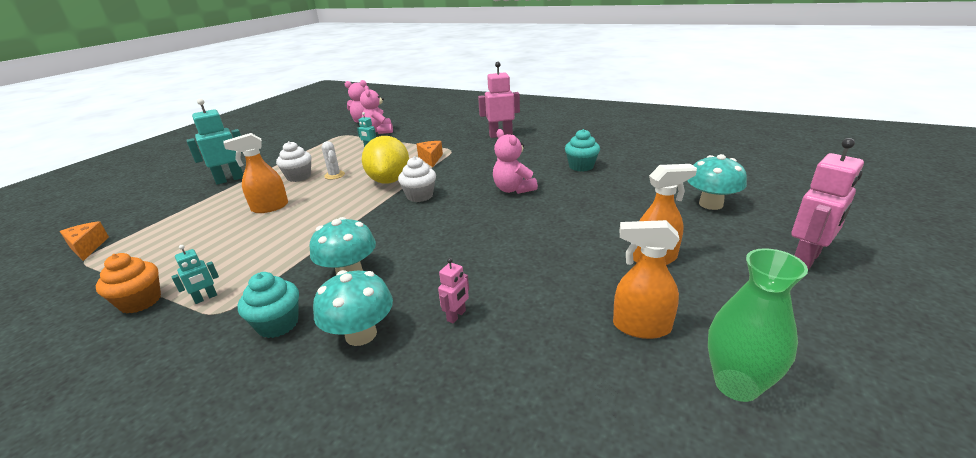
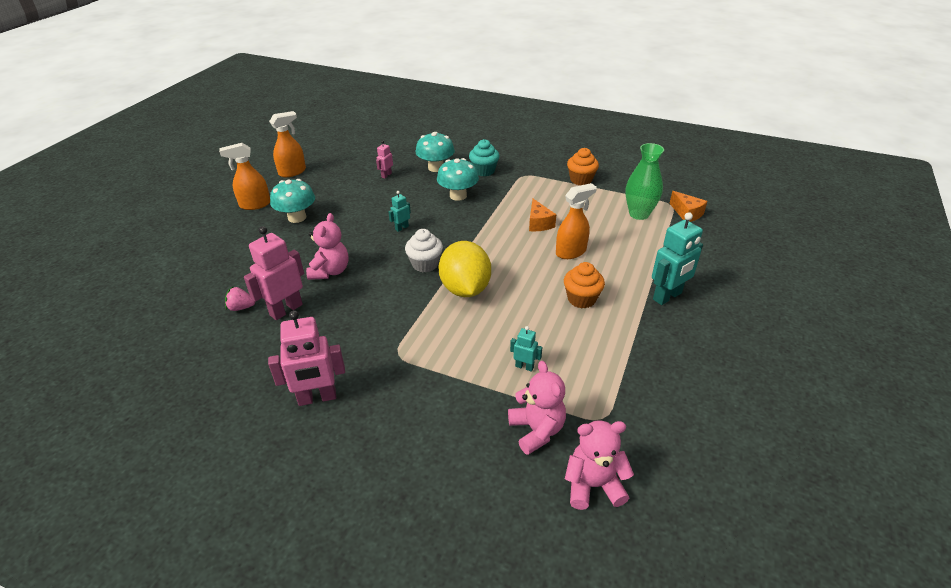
camera: 175 degrees right, 10 degrees up
turquoise robot [171,245,219,304] -> turquoise robot moved to [388,191,411,232]
white cupcake [276,141,311,182] -> orange cupcake [564,262,605,308]
white cactus [322,141,345,179] -> none
orange cheese [417,141,443,167] -> orange cheese moved to [529,199,556,231]
pink teddy bear [493,129,538,194] -> pink teddy bear turned 45 degrees clockwise [306,213,349,280]
turquoise cupcake [565,129,600,172] -> pink strawberry [225,287,255,311]
orange spray bottle [613,220,680,339] -> orange spray bottle turned 45 degrees counterclockwise [269,111,306,177]
turquoise mushroom [687,154,747,210] -> turquoise mushroom moved to [270,179,315,223]
green vase [708,248,808,402] -> green vase moved to [625,143,664,220]
pink robot [791,138,864,270] -> pink robot moved to [244,226,304,320]

